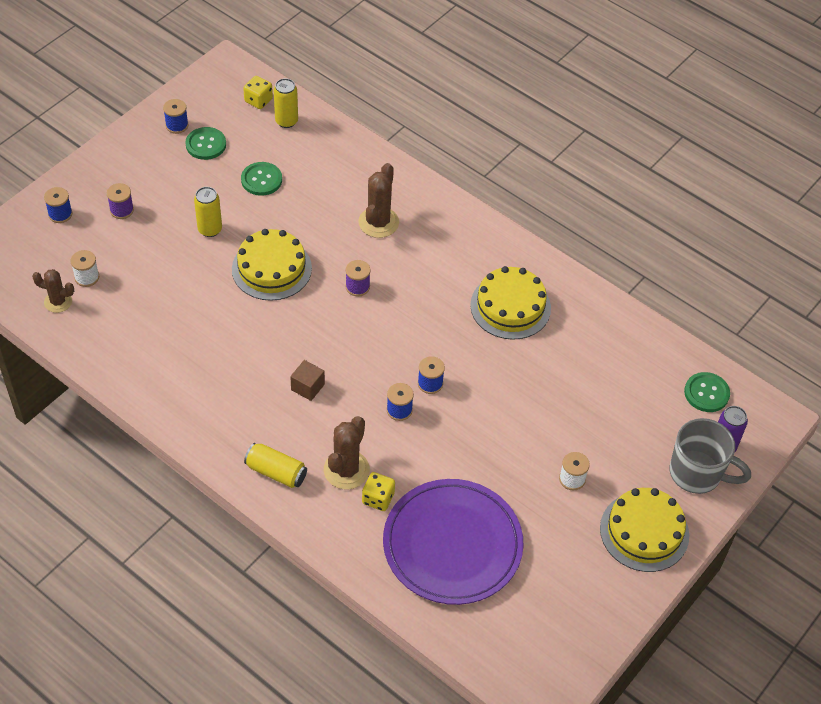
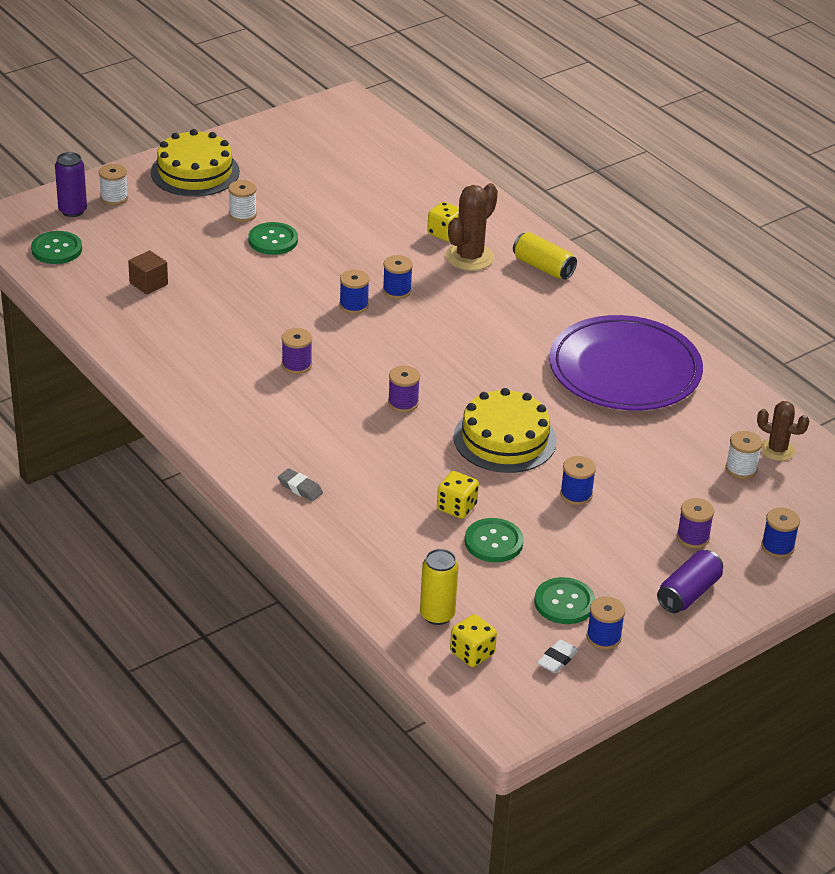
camera: 165 degrees left, 15 degrees down
yellow can [194,187,222,237] -> blue spool [560,456,596,505]
brown cube [290,360,325,401] -> brown cube moved to [128,250,168,295]
brown cactus [358,163,399,238] -> none
purple plate [383,479,524,605] -> purple plate moved to [549,315,703,411]
yellow cake [470,266,551,340] -> none
grey mug [670,418,751,494] -> white spool [99,164,128,205]
none -> green button [248,222,298,255]
none -> grey eraser [278,468,323,501]
none -> purple spool [282,328,312,374]
none -> yellow dice [437,471,479,519]
none -> white eraser [537,640,579,673]
none -> purple can [657,550,723,613]

